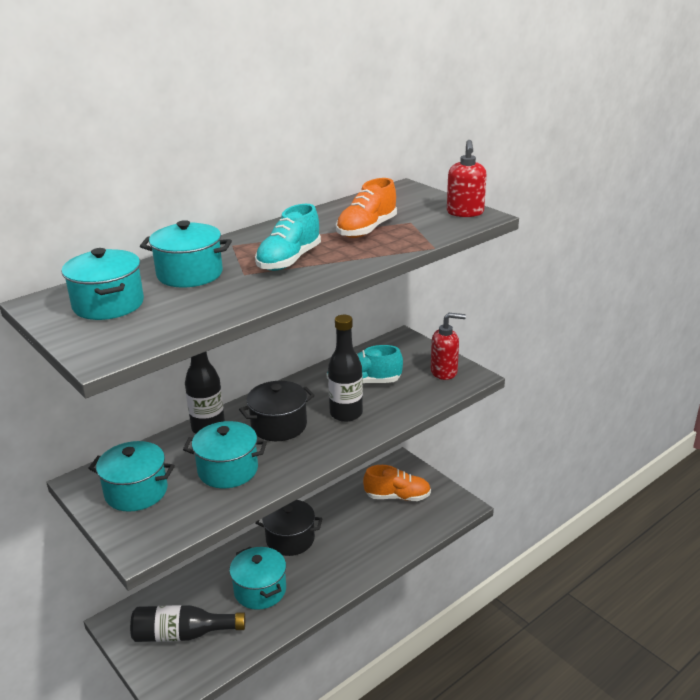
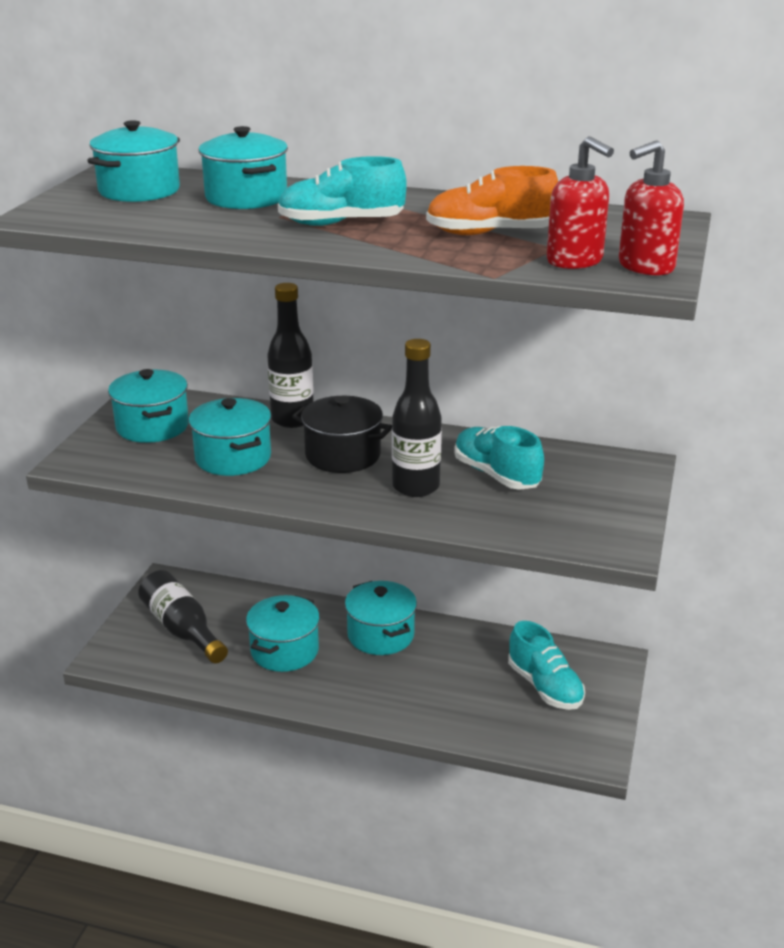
camera: 55 degrees right, 0 degrees up
black pot [255,500,323,556] -> turquoise pot [345,581,417,655]
orange shoe [363,465,431,501] -> turquoise shoe [508,621,585,710]
red soap dispenser [431,313,466,380] -> red soap dispenser moved to [547,136,614,269]

